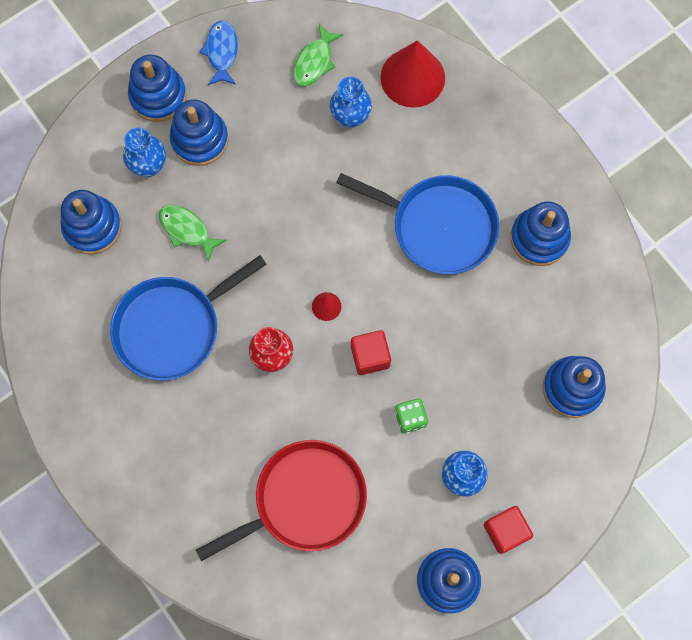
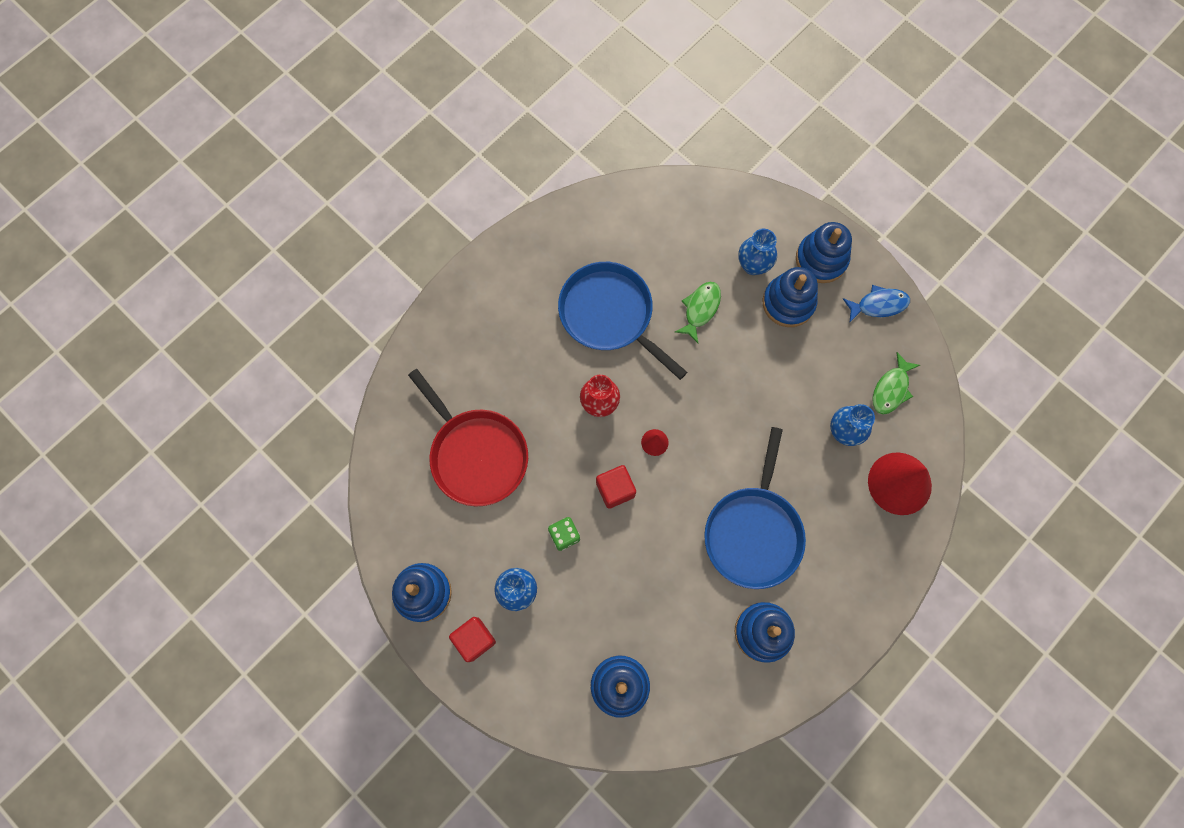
camera: 80 degrees right, 0 degrees up
blue stacking toy [61,190,122,255] -> none
green fish [293,24,343,86] -> green fish turned 75 degrees counterclockwise [873,352,920,414]

